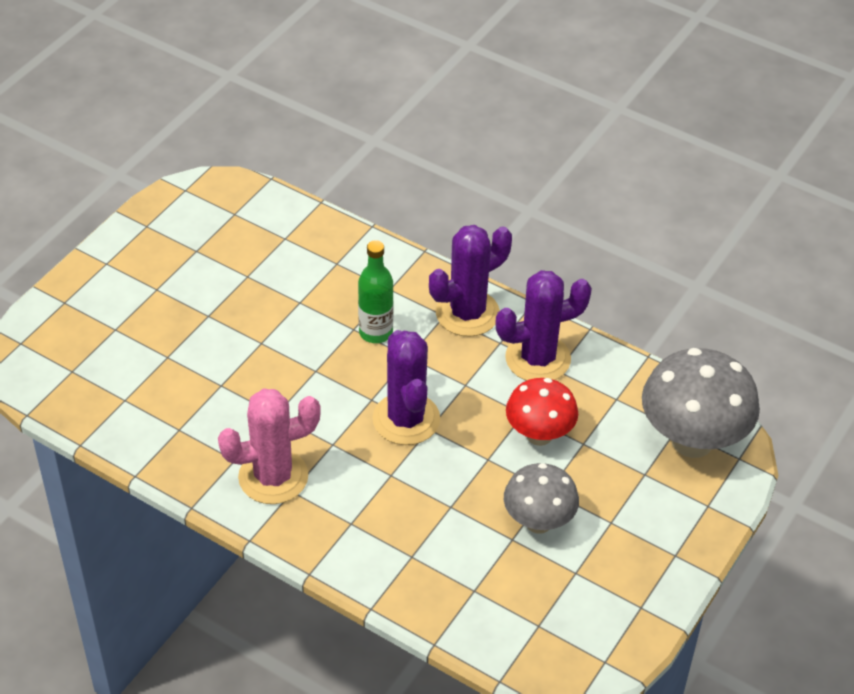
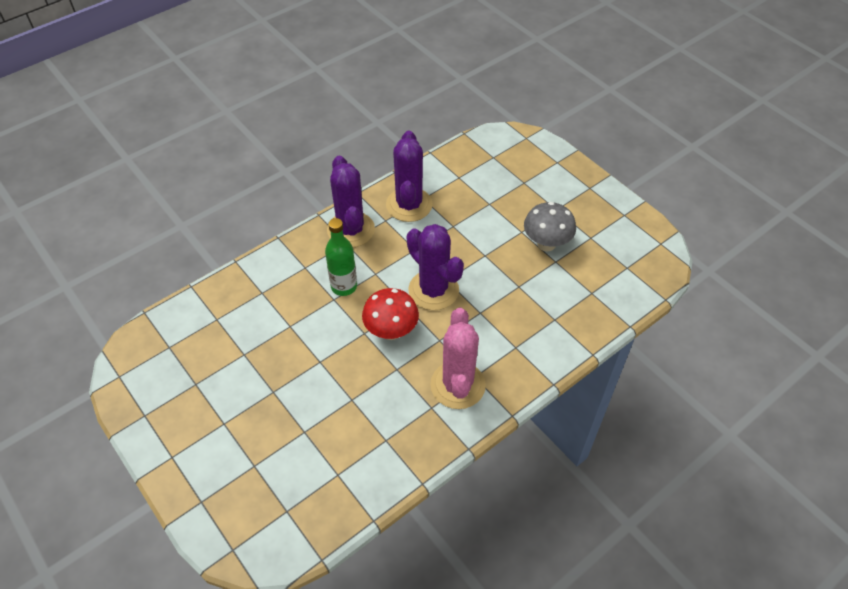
camera: 70 degrees left, 5 degrees up
purple cactus [372,330,440,445] -> purple cactus turned 45 degrees clockwise [407,224,464,310]
red mushroom [506,378,578,446] -> red mushroom moved to [362,288,419,340]
grey mushroom [642,348,760,458] -> none

